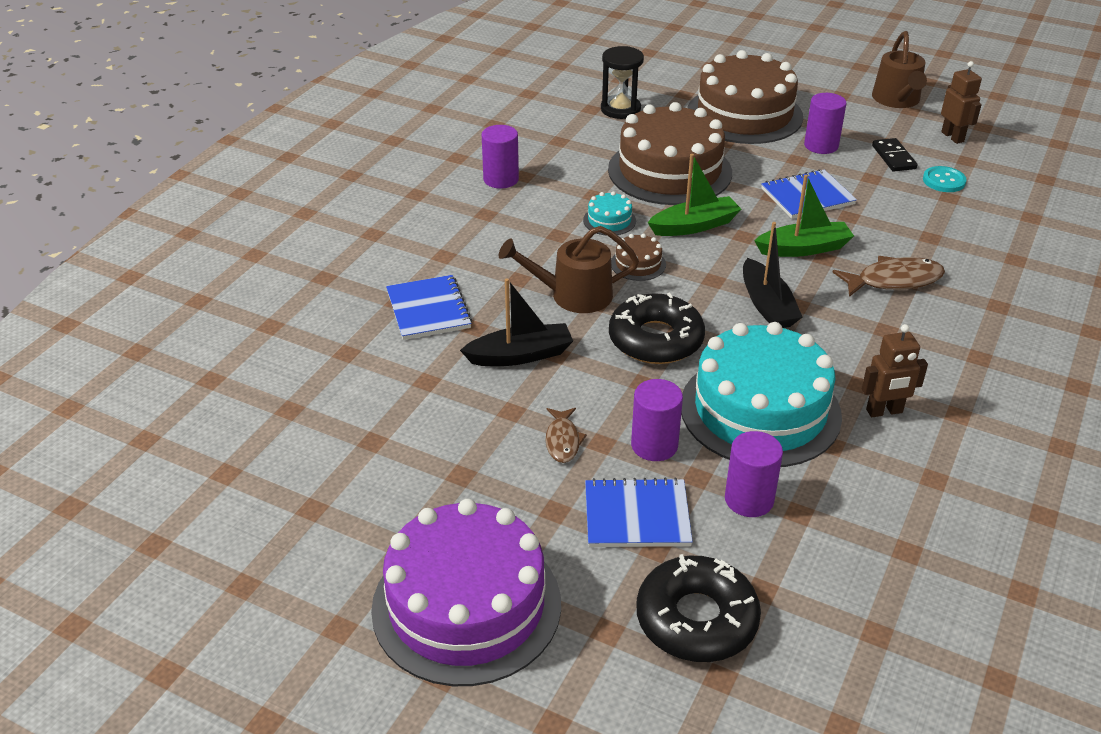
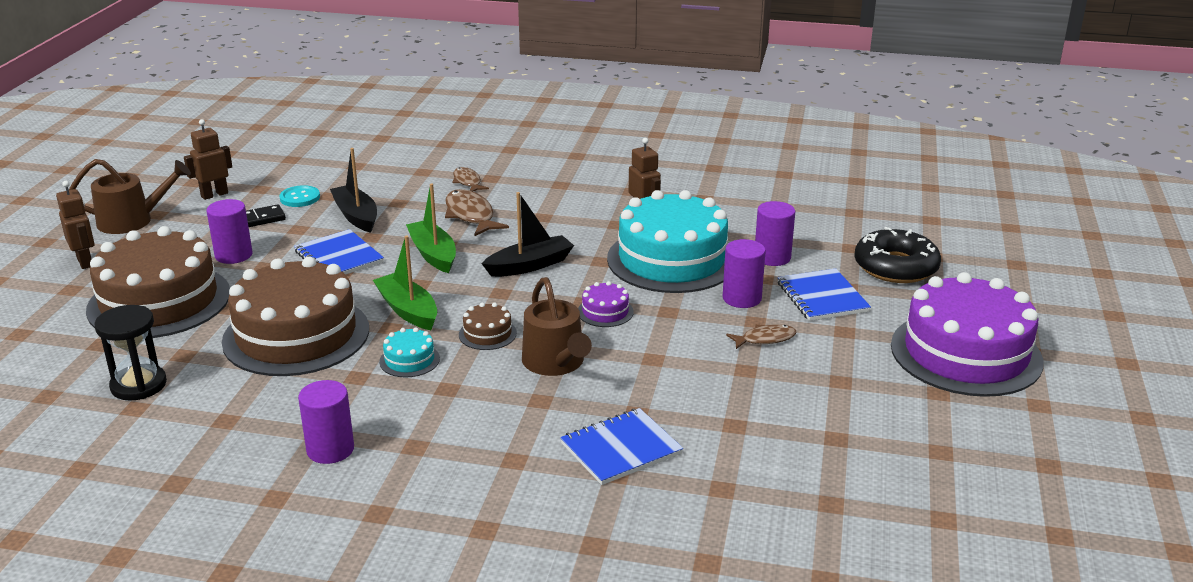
camera: 105 degrees left, 10 degrees down
black boat [460,278,573,366] -> black boat moved to [330,148,377,233]
black donut [609,293,705,364] -> purple cake [578,281,634,327]
none -> brown robot [56,181,95,269]
none -> brown fish [452,167,489,191]

